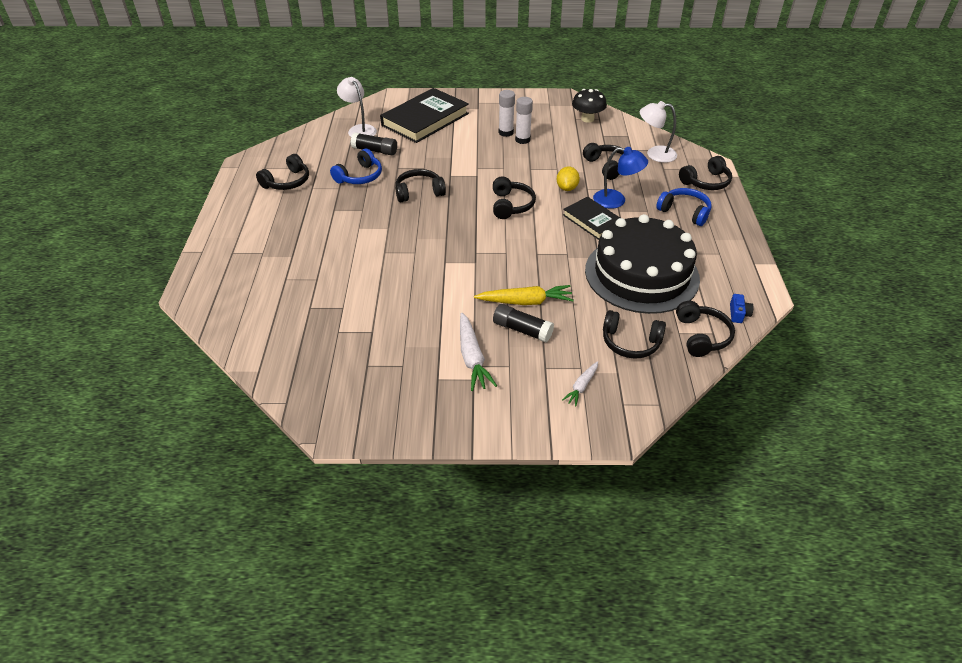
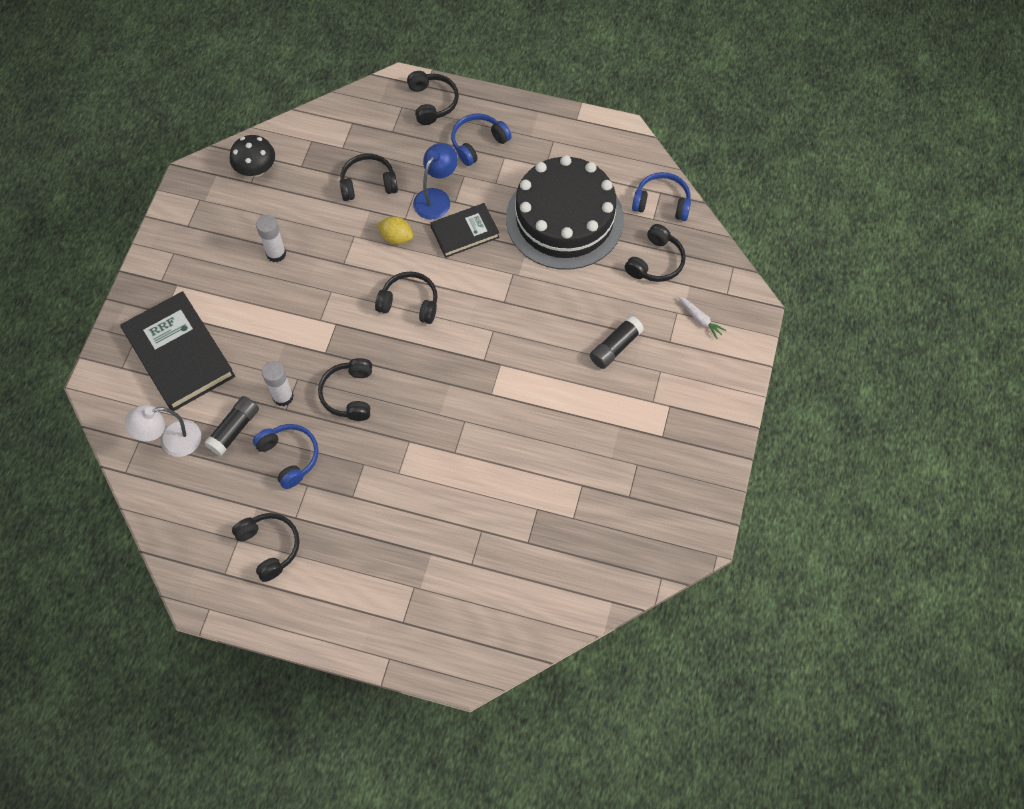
camera: 75 degrees left, 20 degrees up
white carrot [460,313,497,391] -> none
yellow carrot [474,285,574,305] -> none
white glue stick [499,90,515,137] -> white glue stick moved to [262,361,294,406]
white lamp [640,101,677,163] -> none
black headphones [676,301,735,357] -> blue headphones [632,172,691,221]
blue camera [730,294,754,323] -> none

